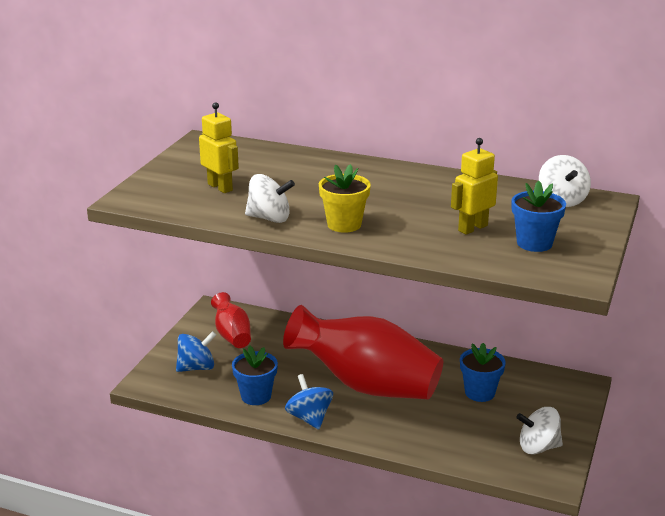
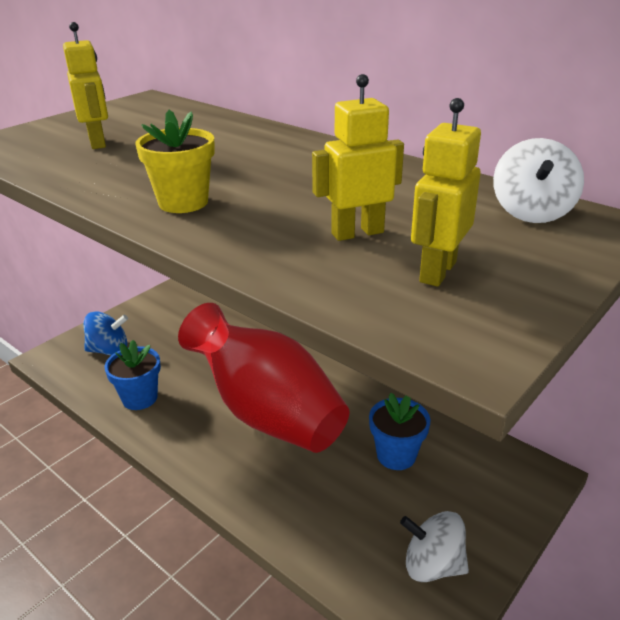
camera: 20 degrees right, 5 degrees up
red vase [211,292,251,348] -> none
white spinning top [245,174,295,223] -> none
blue spinning top [285,374,333,429] -> none
blue flower pot [512,181,566,252] -> yellow robot [411,98,481,287]

